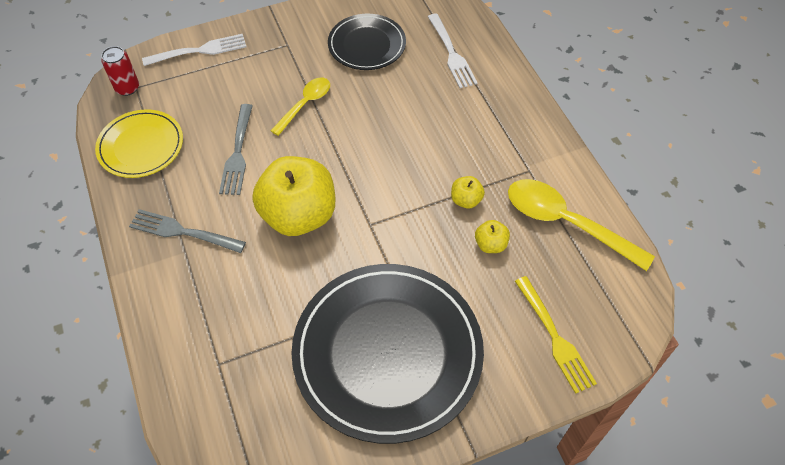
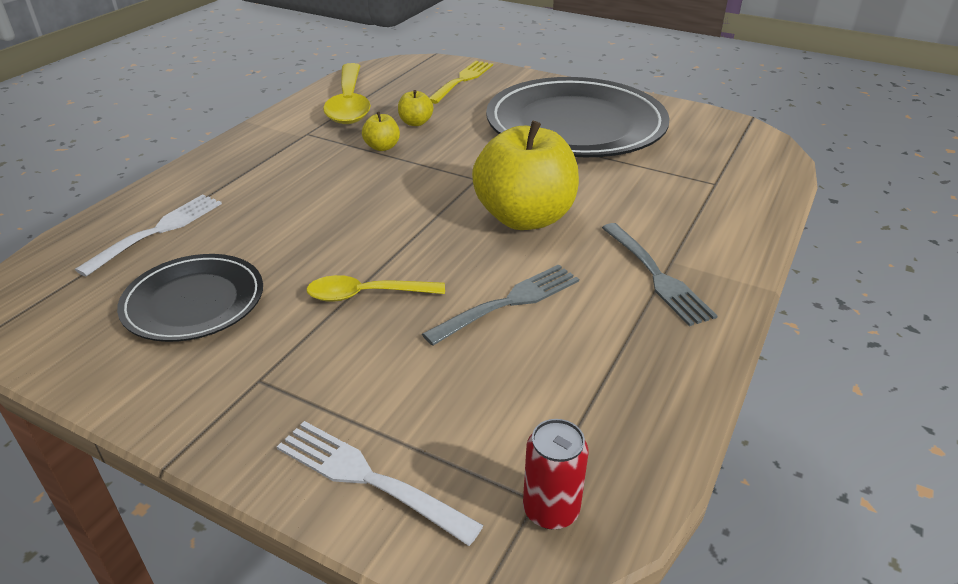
camera: 130 degrees left, 20 degrees down
yellow plate [95,109,183,178] -> none

